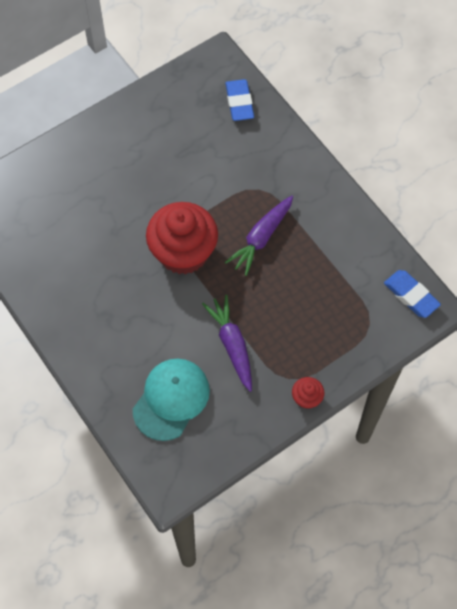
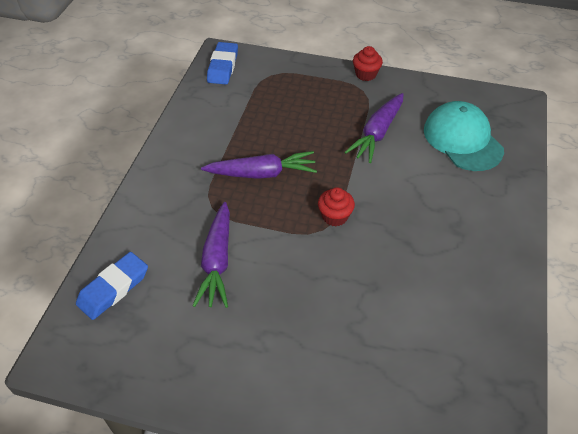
camera: 130 degrees left, 15 degrees down
turquoise cap [133,359,210,441] -> turquoise cap turned 75 degrees clockwise [424,101,504,171]
red cupcake [146,202,218,275] -> red cupcake [318,187,355,226], size x0.43
none -> purple carrot [193,202,230,308]

